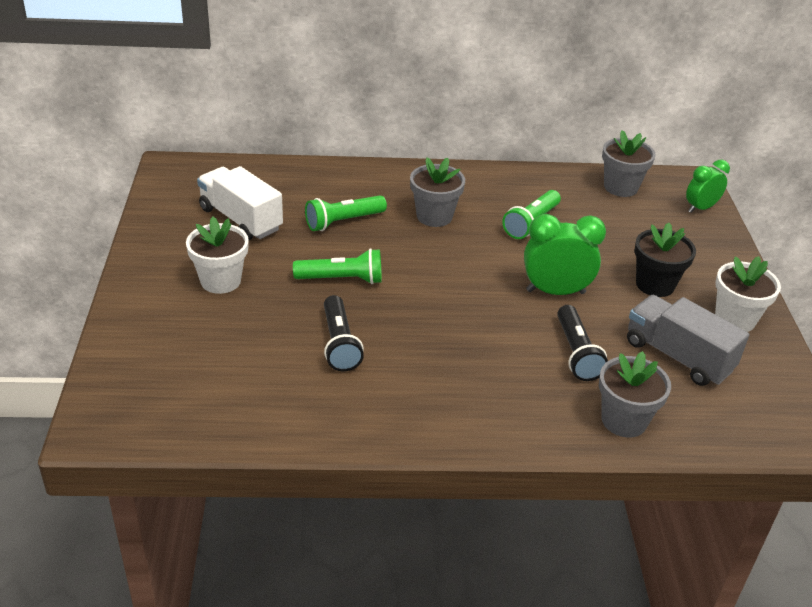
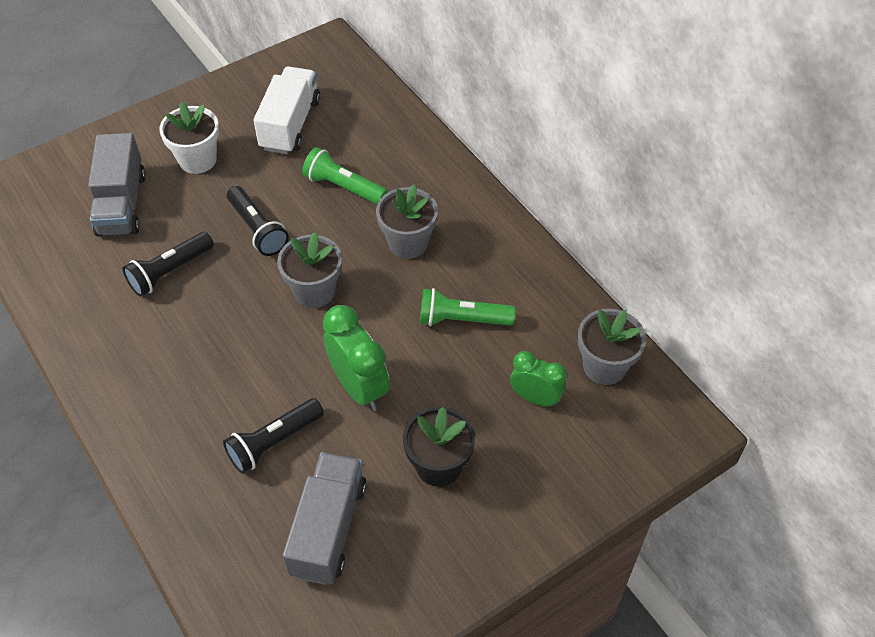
camera: 60 degrees right, 15 degrees up
green flashlight [293,248,382,284] -> black flashlight [227,186,289,256]
grey flower pot [599,351,671,437] -> grey flower pot moved to [277,232,342,308]
green clock [686,160,730,213] -> green clock moved to [510,351,567,407]
white flower pot [715,256,781,332] -> none
none -> grey truck [88,133,146,237]

